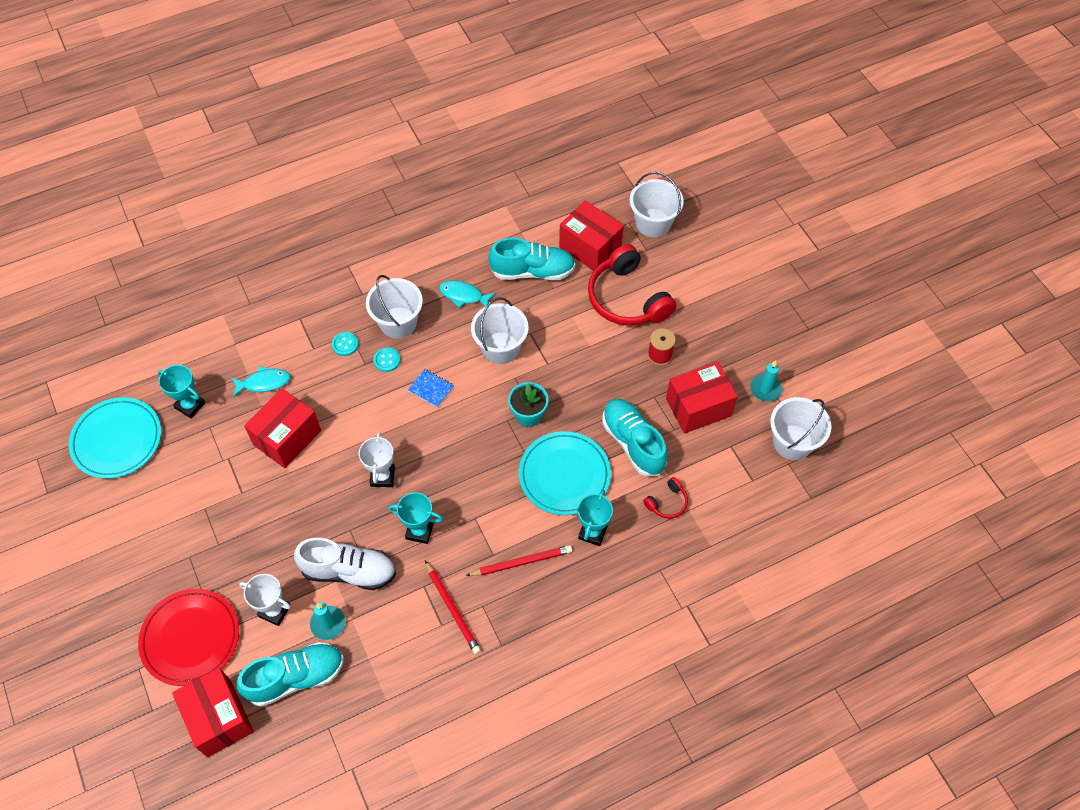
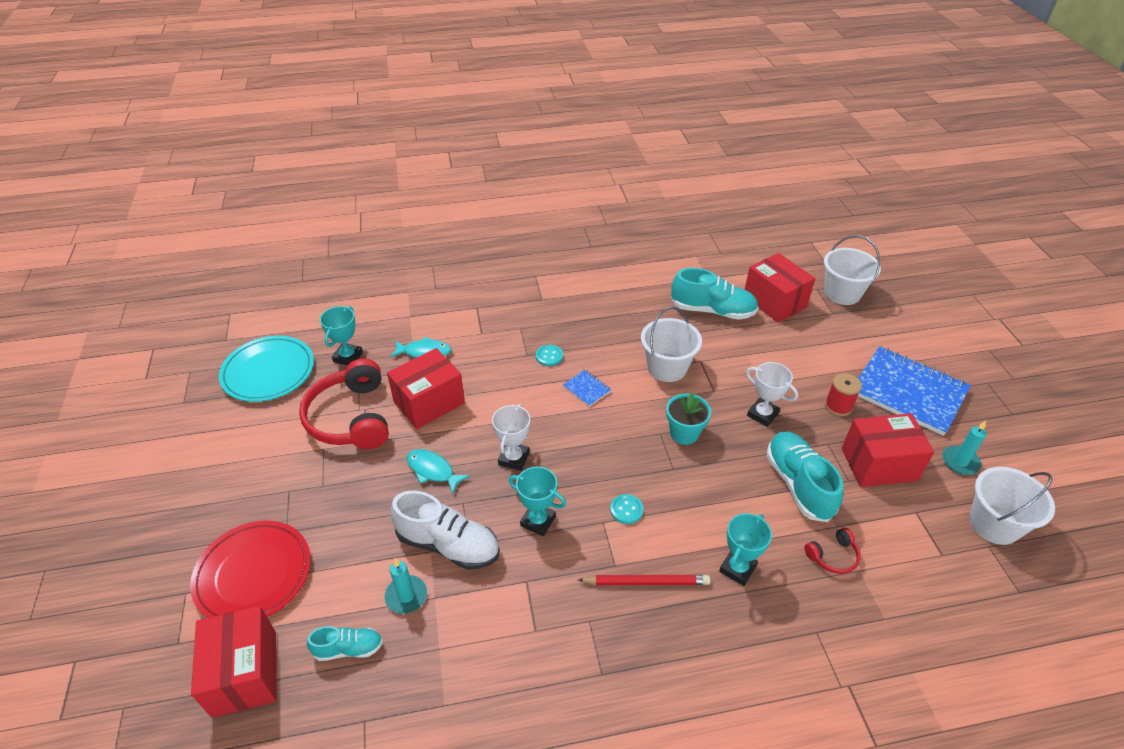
camera: 15 degrees right, 15 degrees down
turquoise trophy [158,365,205,418] -> turquoise trophy turned 60 degrees clockwise [320,306,363,366]
turquoise shoe [237,642,344,707] -> turquoise shoe [307,626,383,661], size x0.56
white trophy [239,574,291,626] -> white trophy moved to [746,362,798,427]
turquoise button [332,332,359,356] -> turquoise button moved to [610,494,643,524]
white bucket [366,275,423,339] -> none
red pencil [425,560,481,654] -> none
turquoise fish [439,280,496,308] -> turquoise fish moved to [407,449,470,494]
turquoise plate [519,431,611,515] -> none
red headphones [588,244,676,326] -> red headphones moved to [299,359,389,449]
none -> blue notebook [858,346,971,436]

